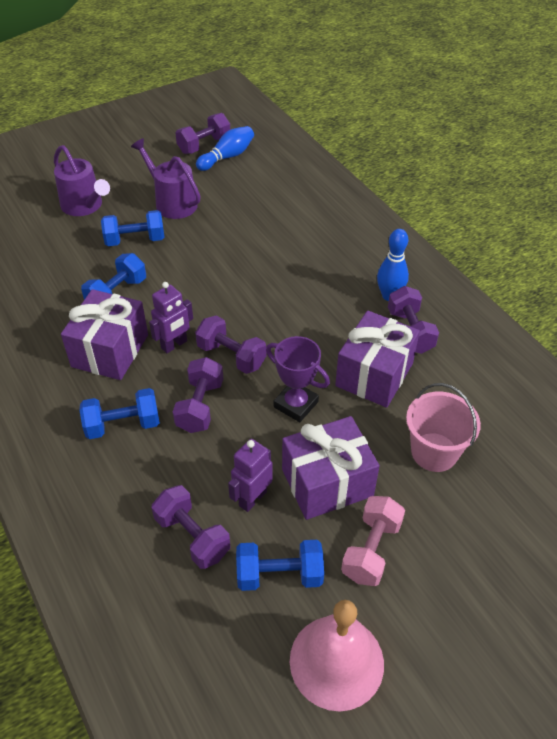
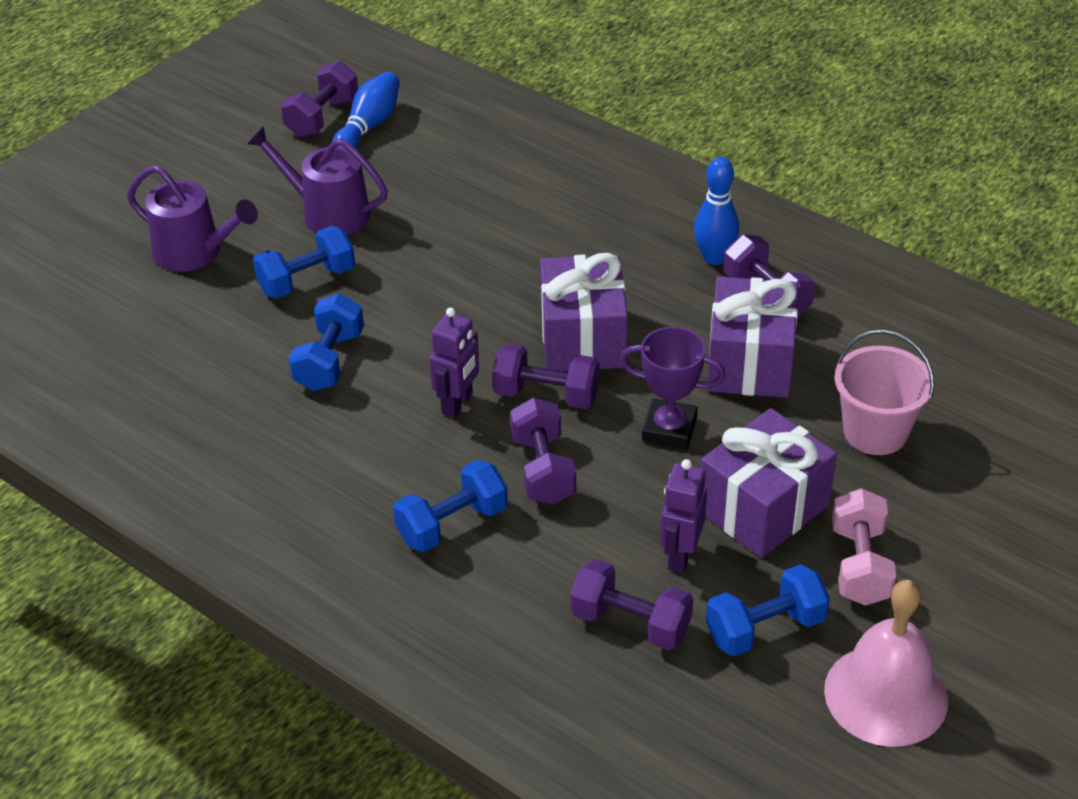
camera: 20 degrees left, 5 degrees down
purple gift [61,289,148,380] -> purple gift moved to [540,253,628,371]

